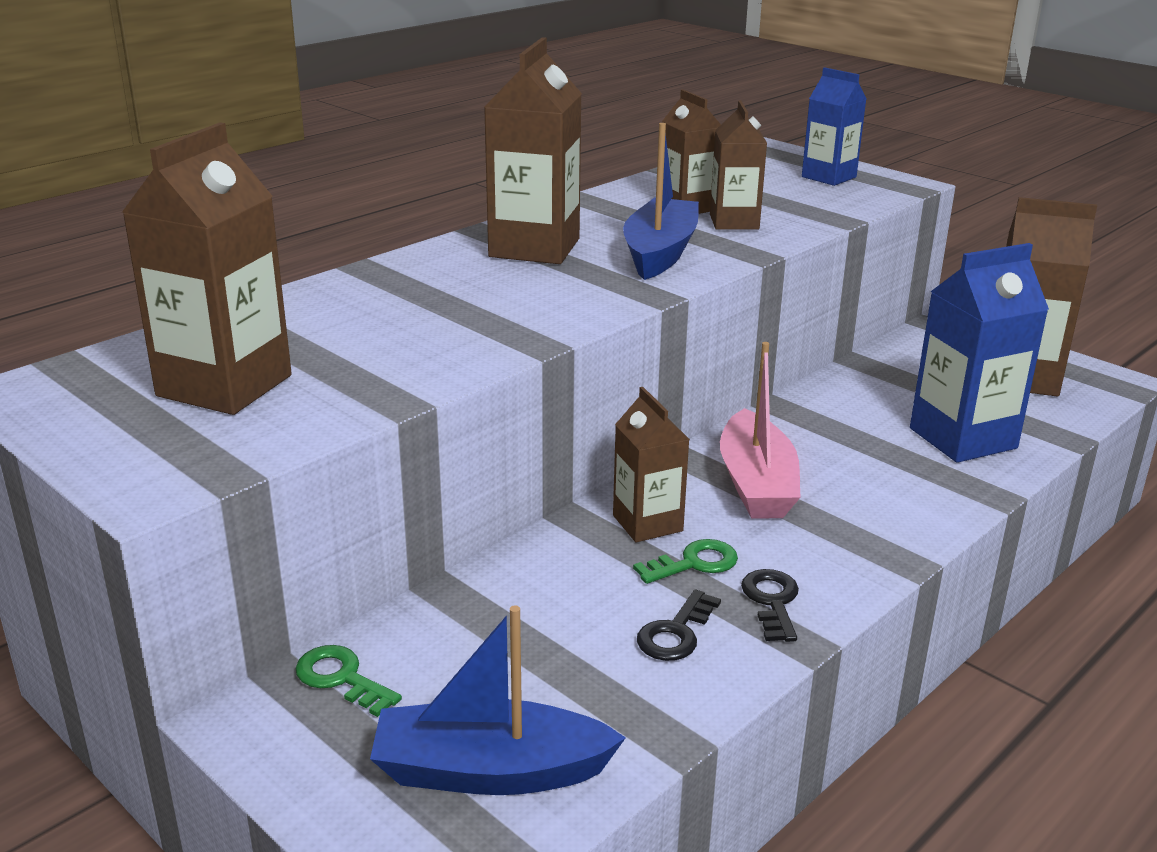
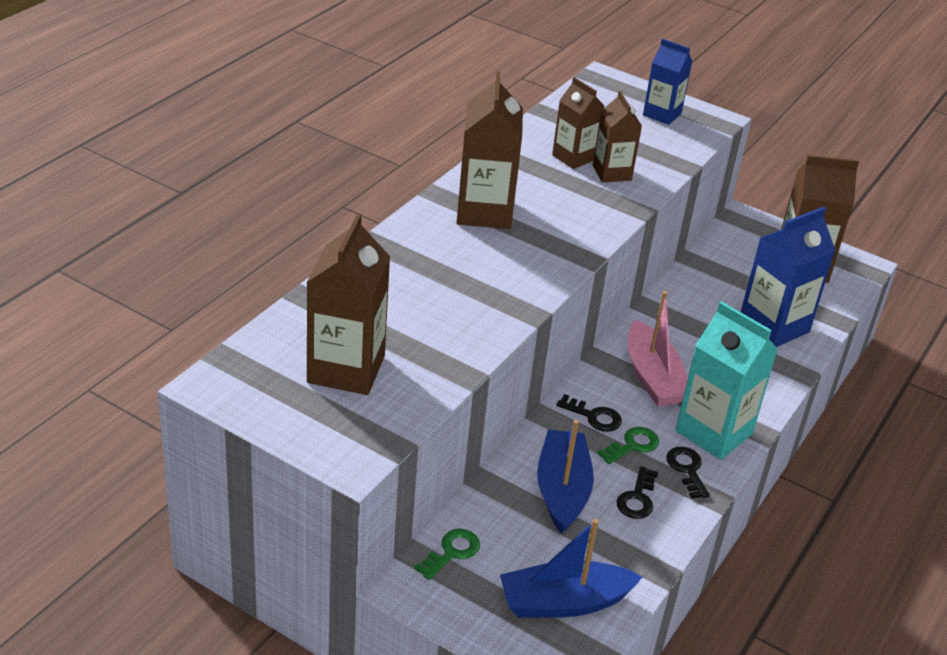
camera: 15 degrees left, 10 degrees up
green key [295,645,402,717] -> green key turned 105 degrees clockwise [414,529,480,580]
brown carton [613,387,689,542] -> black key [556,394,622,432]
blue boat [623,123,699,280] -> blue boat moved to [537,420,594,534]
none -> turquoise carton [676,301,778,460]

